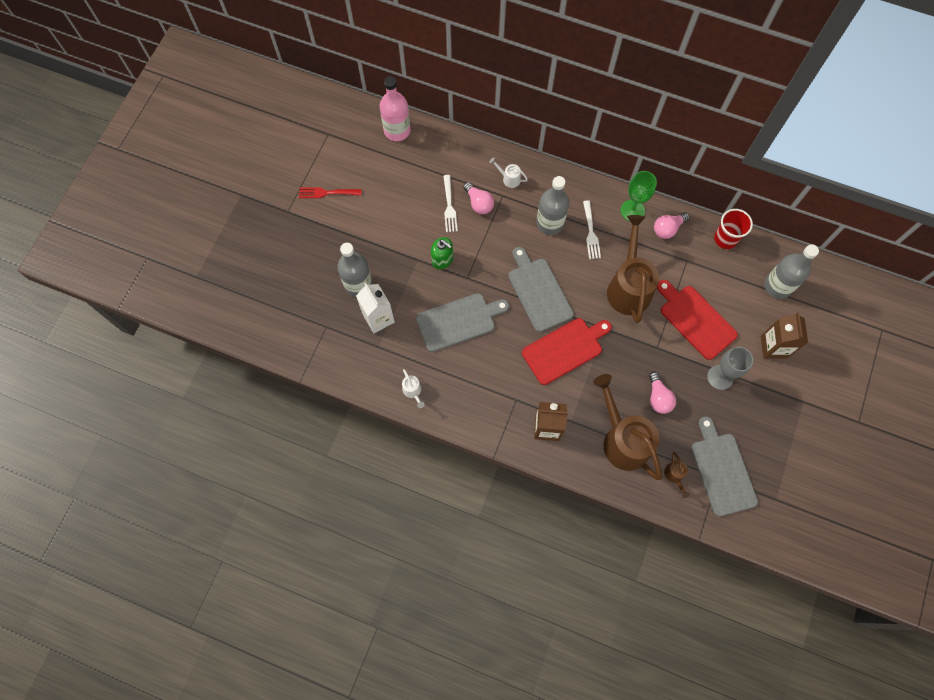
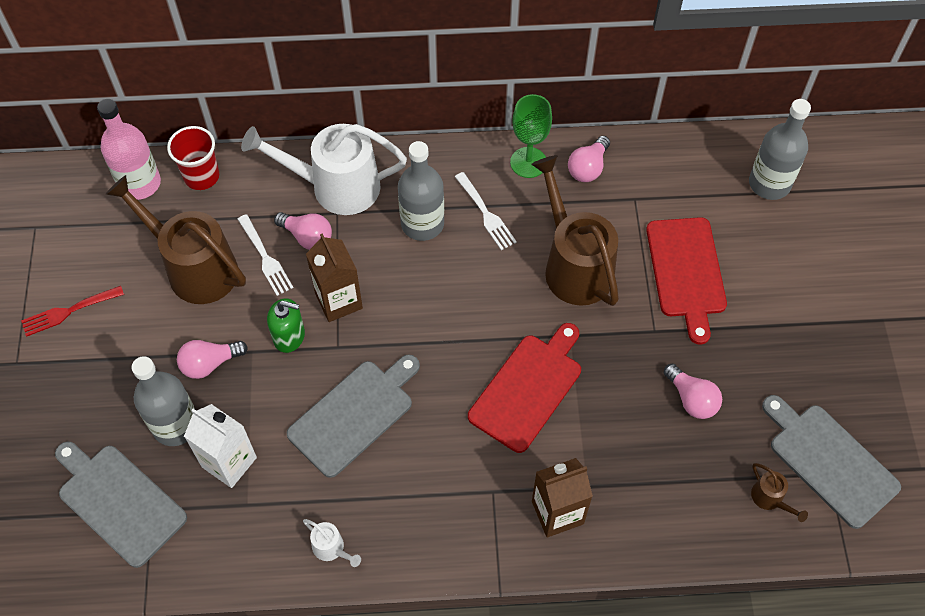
camera: 25 degrees left, 10 degrees down
white watering can [489,158,528,188] -> white watering can [241,124,407,215], size x2.44
grey cutting board [508,247,574,332] -> grey cutting board moved to [55,441,187,568]
brown watering can [593,374,662,480] -> brown watering can moved to [105,175,246,304]
red cutting board [657,280,738,360] -> red cutting board turned 120 degrees counterclockwise [646,217,727,345]
grey goblet [707,347,753,390] -> none
red cup [714,209,753,249] -> red cup moved to [167,126,219,190]
brown carton [761,312,808,359] -> brown carton moved to [306,233,363,322]
none -> pink light bulb [177,340,248,379]

